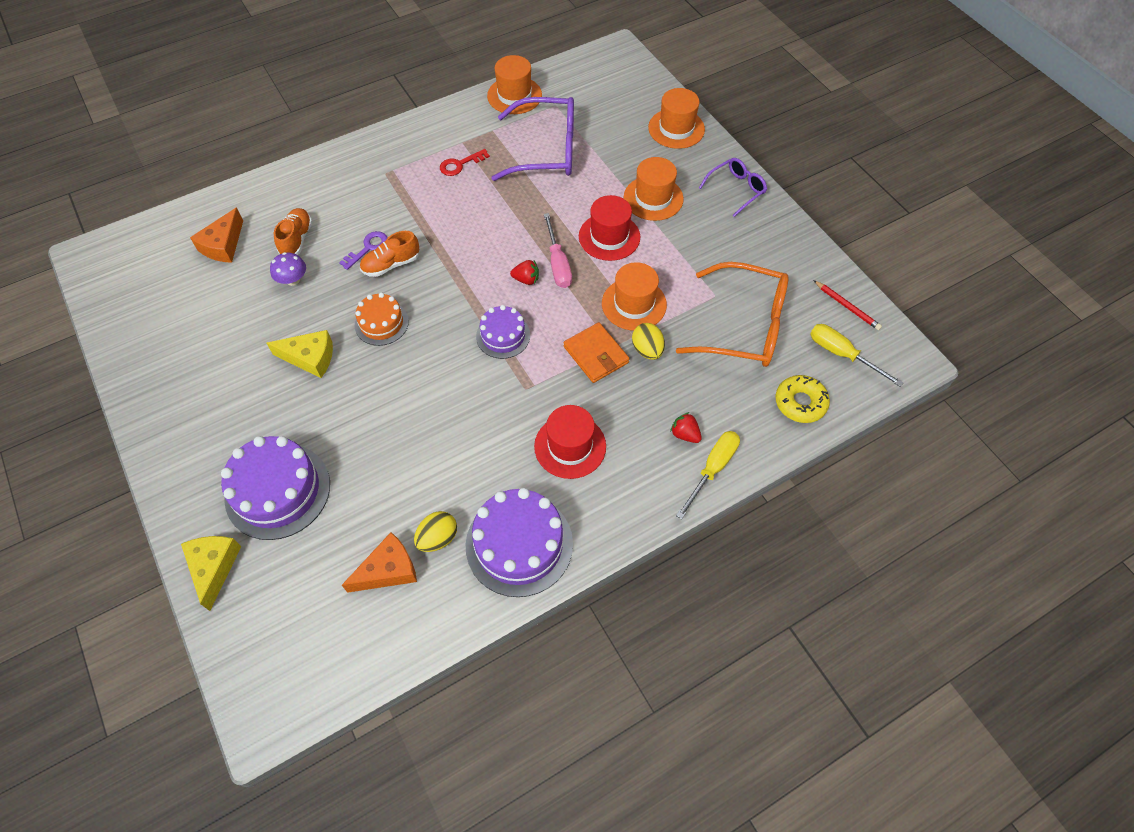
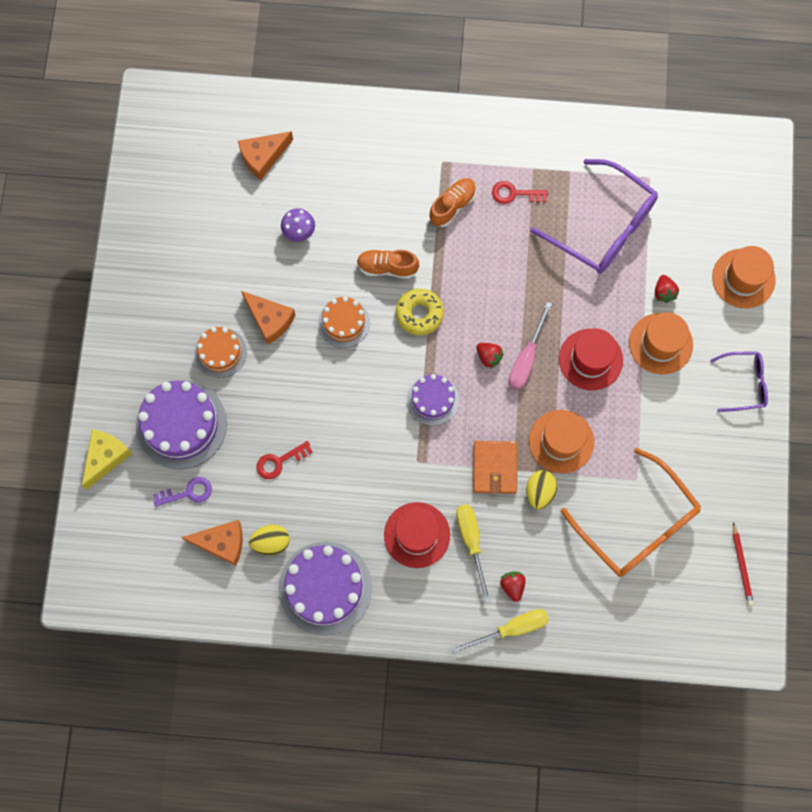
camera: 35 degrees right, 15 degrees up
yellow cheese [267,330,333,378] -> orange cheese [241,291,295,345]
orange shoe [274,208,313,255] -> orange shoe moved to [429,178,476,227]
purple key [339,231,388,270] -> purple key moved to [153,477,212,507]
orange hat [487,55,542,114] -> none
yellow donut [775,375,830,423] -> yellow donut moved to [396,289,444,335]
yellow screwdriver [810,324,903,387] -> yellow screwdriver moved to [456,504,491,603]
none -> orange cake [195,327,247,378]
none -> red key [257,441,313,479]
none -> red strawberry [655,275,679,303]

